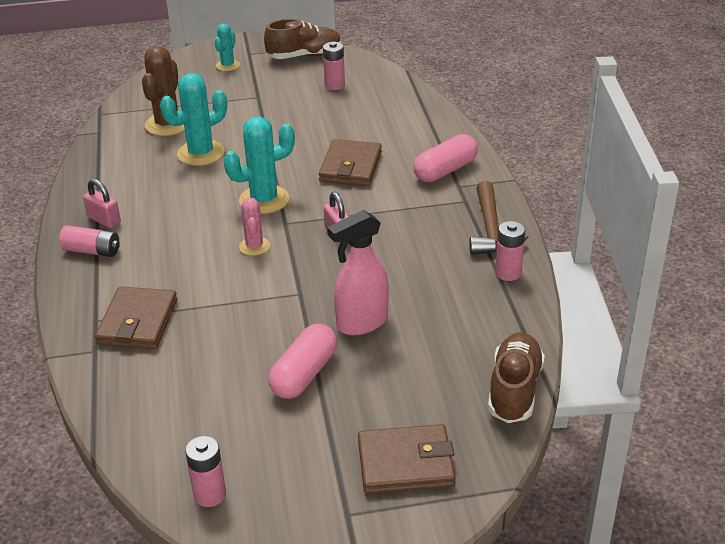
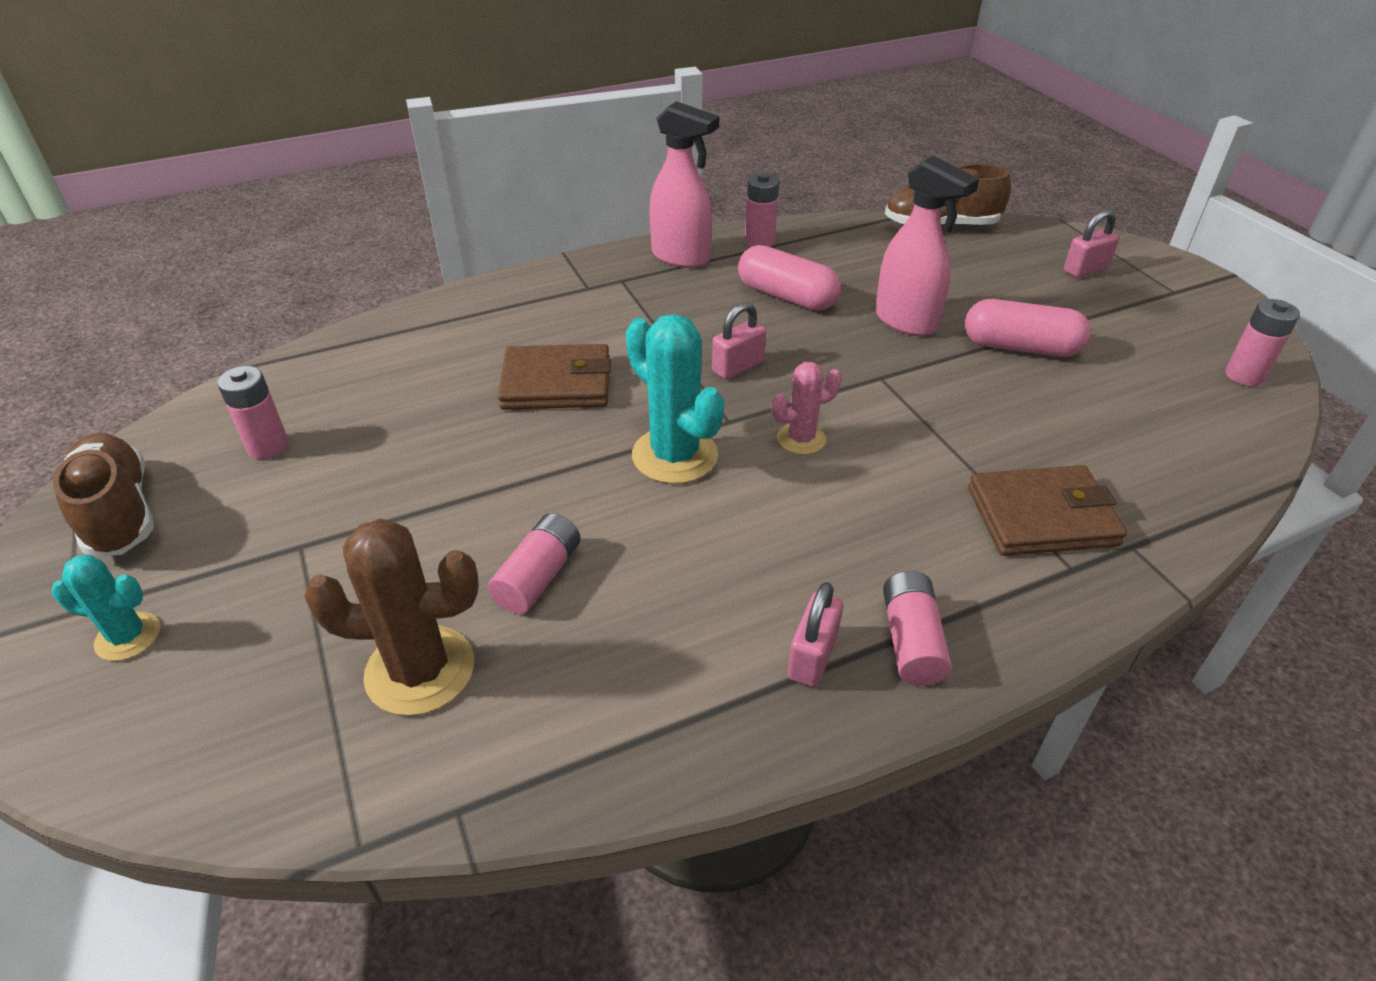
camera: 105 degrees left, 5 degrees up
turquoise cactus [160,73,227,166] -> pink battery [488,513,581,614]
brown wallet [358,424,456,494] -> pink padlock [1064,210,1119,278]
pink capsule [414,134,478,182] -> pink capsule moved to [738,245,841,311]
brown hammer [469,181,529,255] -> pink spray bottle [649,101,719,268]

